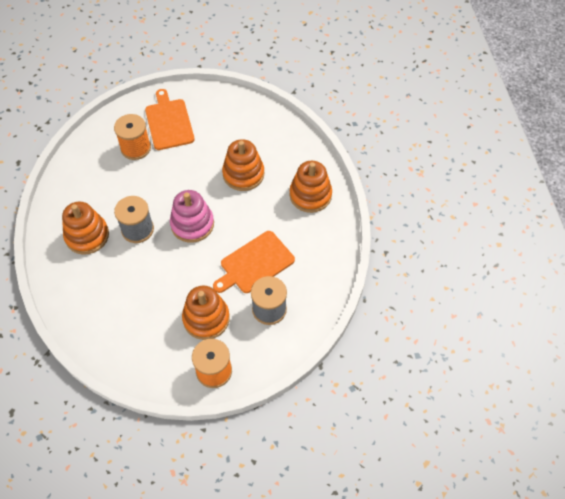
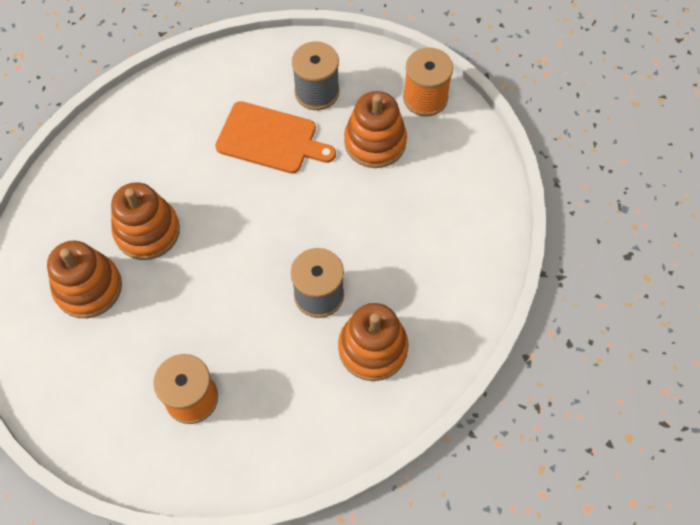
camera: 125 degrees left, 5 degrees up
orange cutting board [145,89,195,150] -> none
pink stacking toy [170,190,214,243] -> none
orange stacking toy [289,161,332,213] -> orange stacking toy moved to [47,241,122,318]

